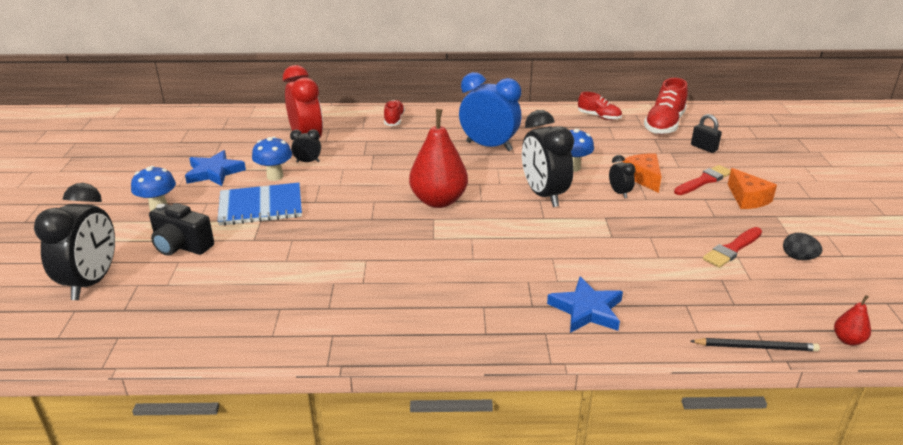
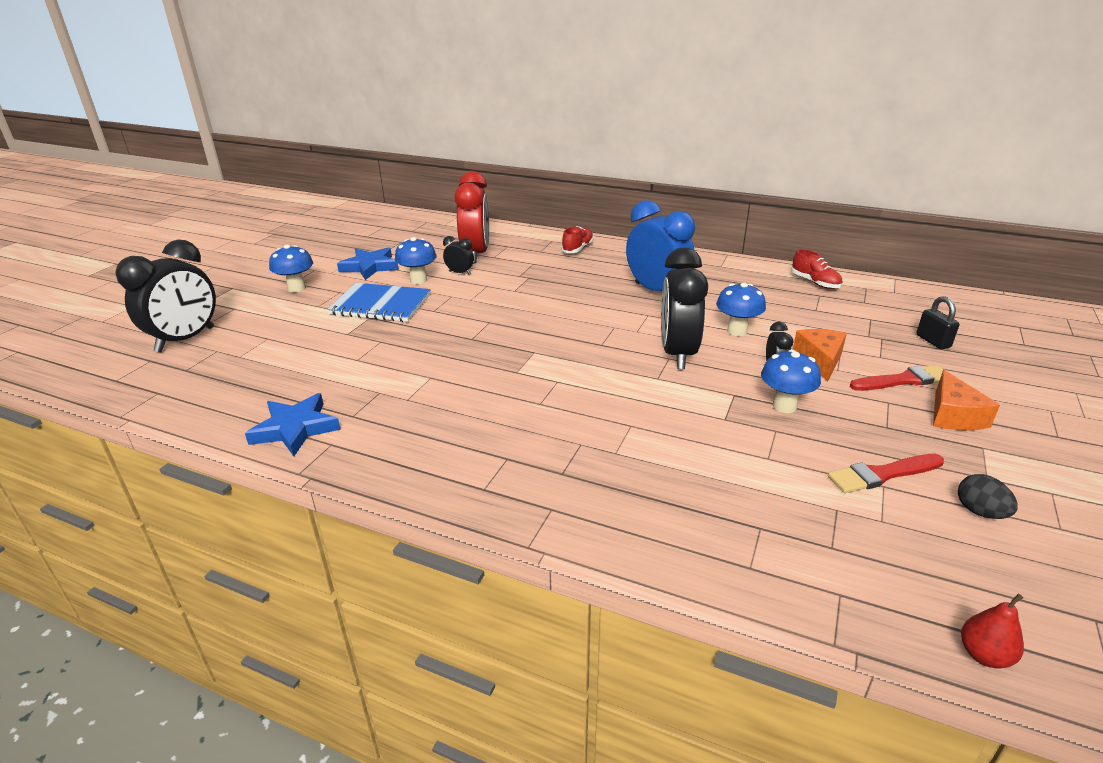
camera: 25 degrees right, 0 degrees up
black camera [149,203,214,256] -> none
red pear [409,109,468,208] -> none
blue star [547,276,623,333] -> blue star moved to [245,393,341,456]
red shoe [644,78,688,134] -> none
black pencil [690,338,820,351] -> none
none -> blue mushroom [761,350,821,413]

